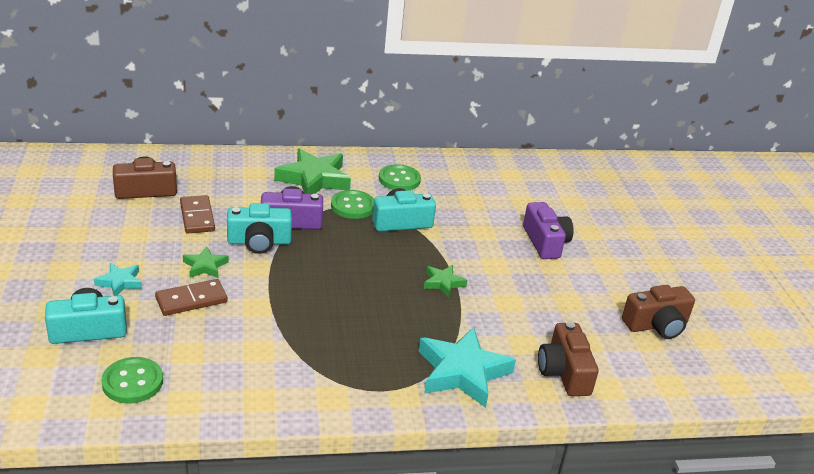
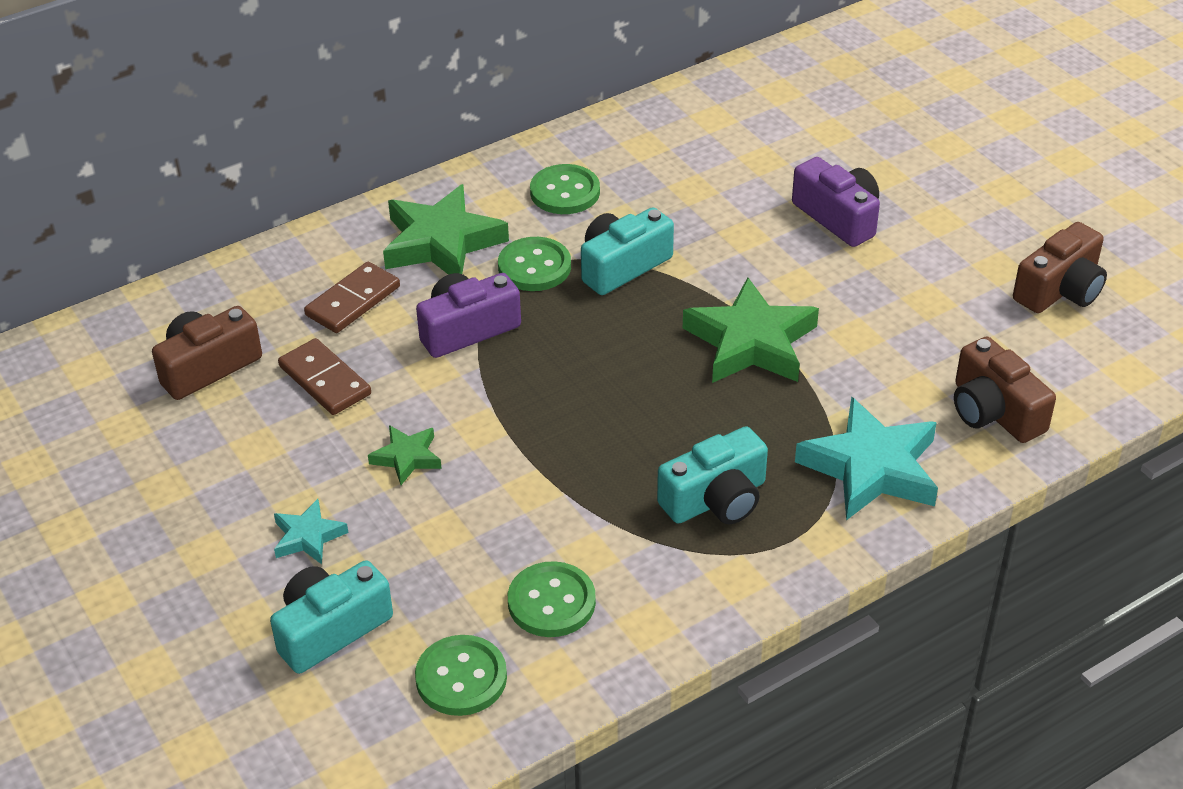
camera: 20 degrees left, 10 degrees up
brown domino [155,279,228,316] -> brown domino moved to [304,262,400,333]
turquoise camera [227,203,292,254] -> turquoise camera moved to [657,426,768,524]
green star [424,265,467,297] -> green star [683,277,819,383], size x1.97
none -> green button [508,561,596,637]

